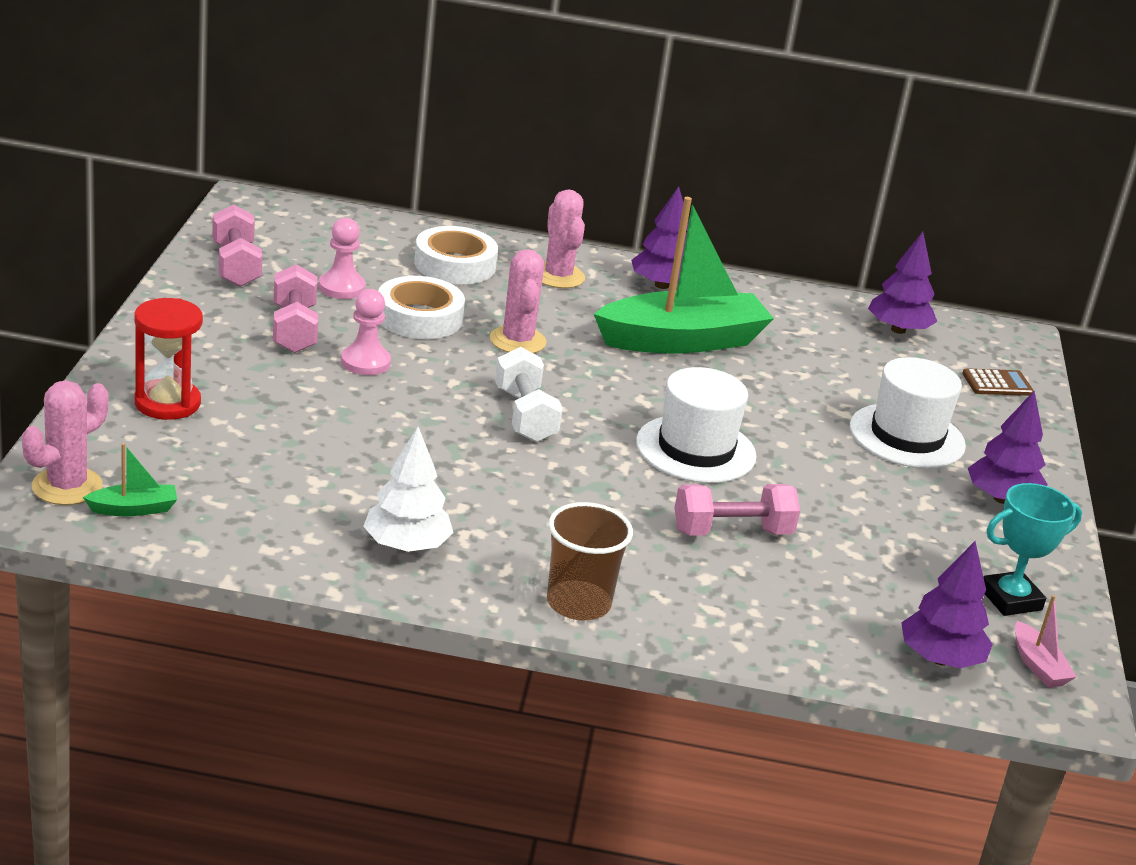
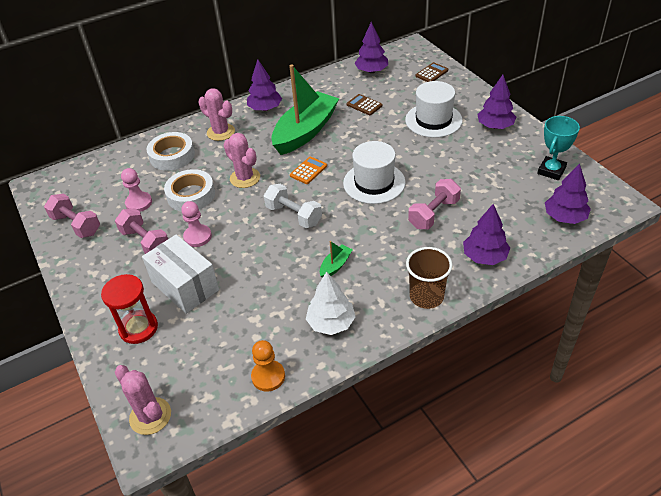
camera: 30 degrees left, 15 degrees up
pink cactus [22,380,109,505] -> pink cactus turned 45 degrees counterclockwise [115,365,171,435]
green boat [83,443,177,516] -> green boat moved to [320,241,353,278]
pink boat [1015,595,1076,688] -> none
none -> white box [142,234,219,314]
none -> orange pawn [251,340,285,392]
none -> orange calculator [290,157,327,184]
none -> brown calculator [347,94,382,115]
none -> purple tree [463,204,510,265]

